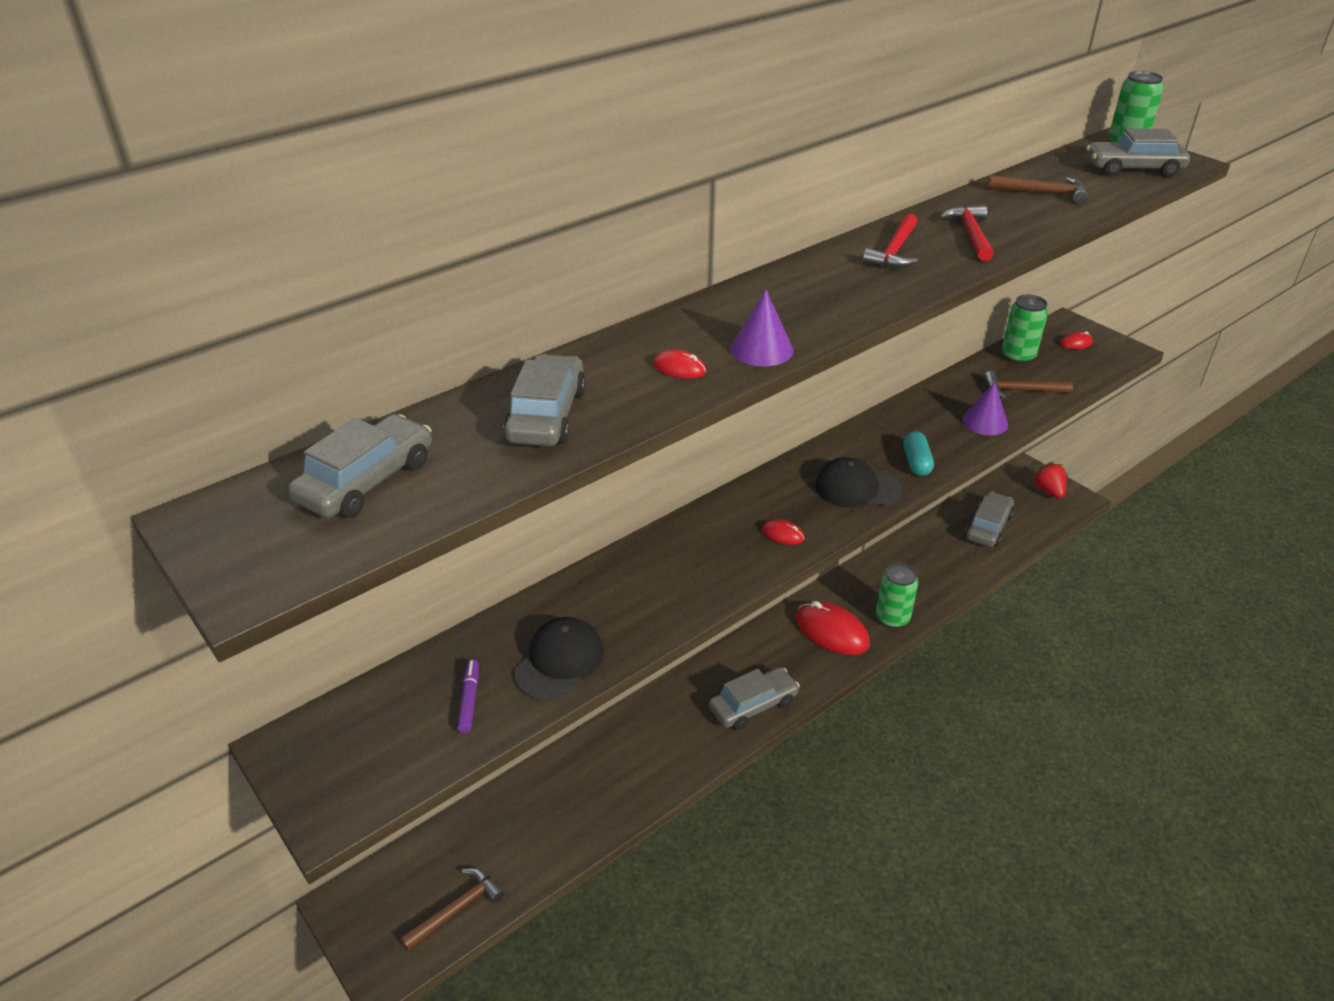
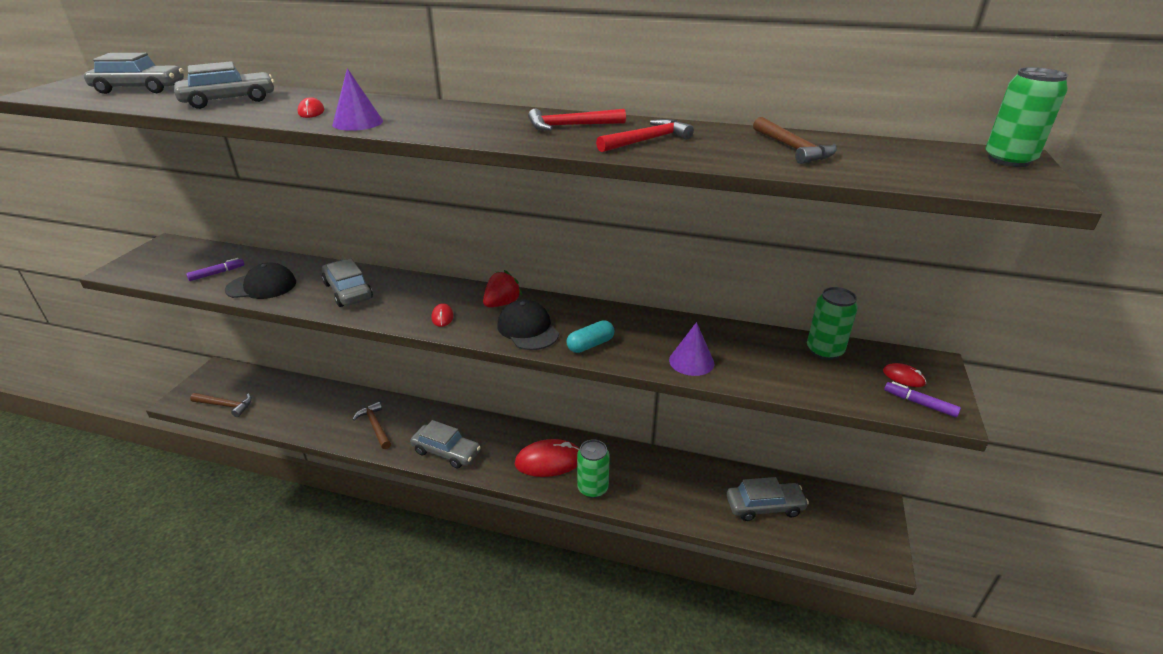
camera: 55 degrees right, 5 degrees down
red mouse [796,601,870,655] -> red mouse turned 75 degrees clockwise [515,439,580,477]
brown hammer [984,371,1073,399] -> brown hammer moved to [352,402,391,449]
red strawberry [1031,462,1067,498] -> red strawberry moved to [483,270,522,307]
grey car [1086,128,1190,177] -> grey car moved to [322,259,373,307]
none -> purple marker [884,381,961,417]

